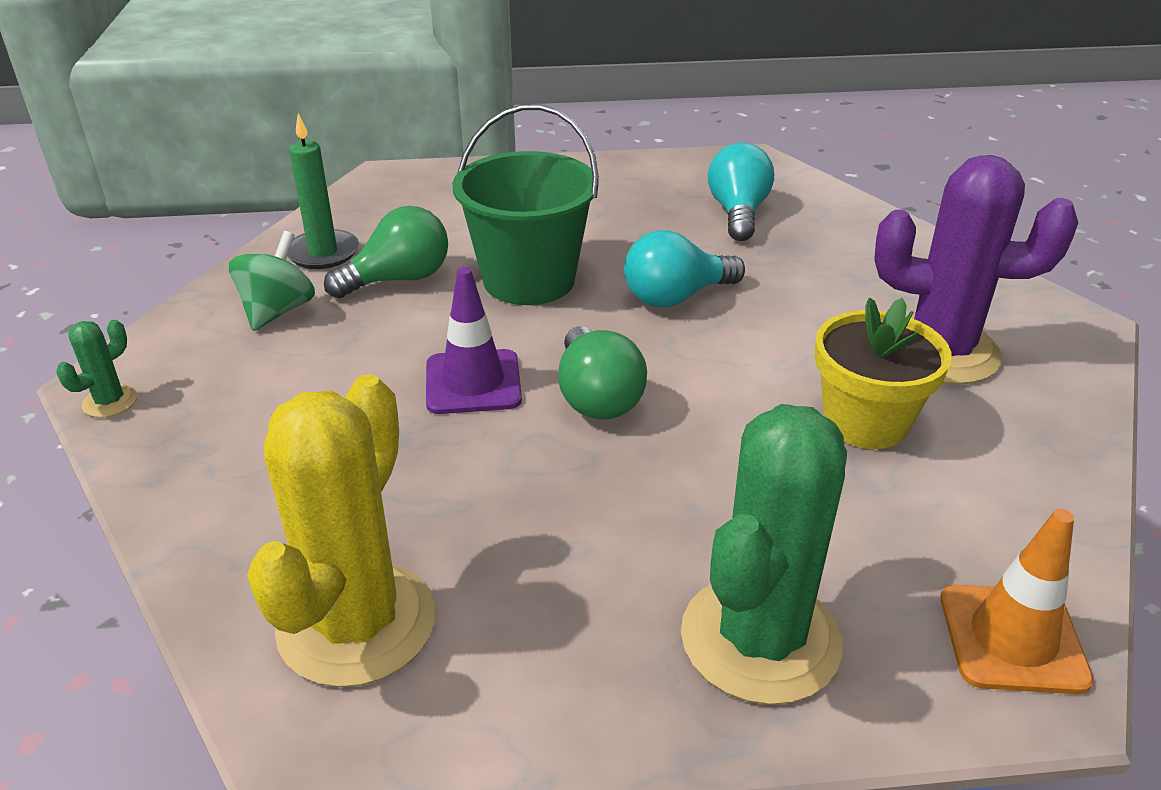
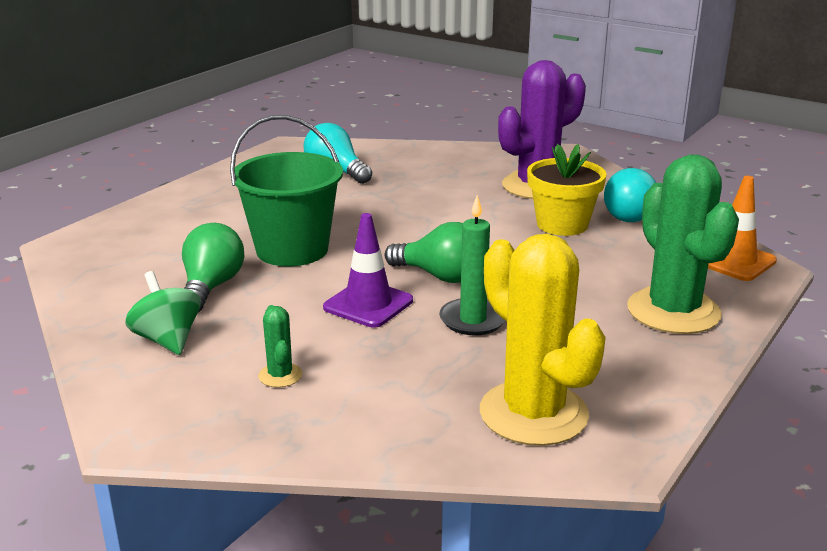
camera: 50 degrees left, 10 degrees down
green cactus [56,320,137,418] -> green cactus moved to [258,305,302,388]
green candle [287,114,359,269] -> green candle moved to [439,195,505,335]
turquoise light bulb [624,230,745,307] -> turquoise light bulb moved to [604,168,656,222]

